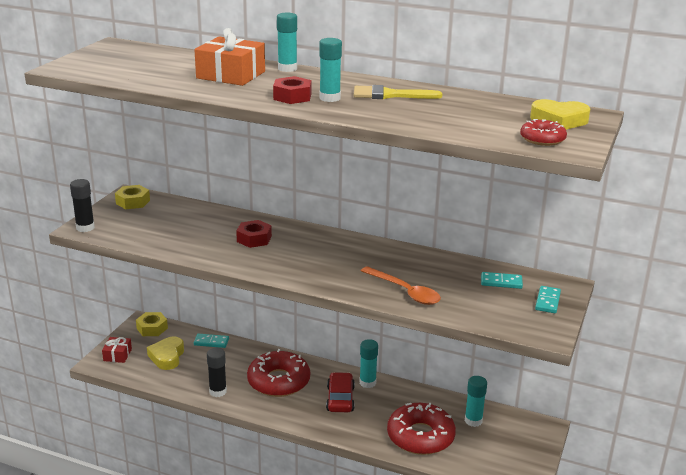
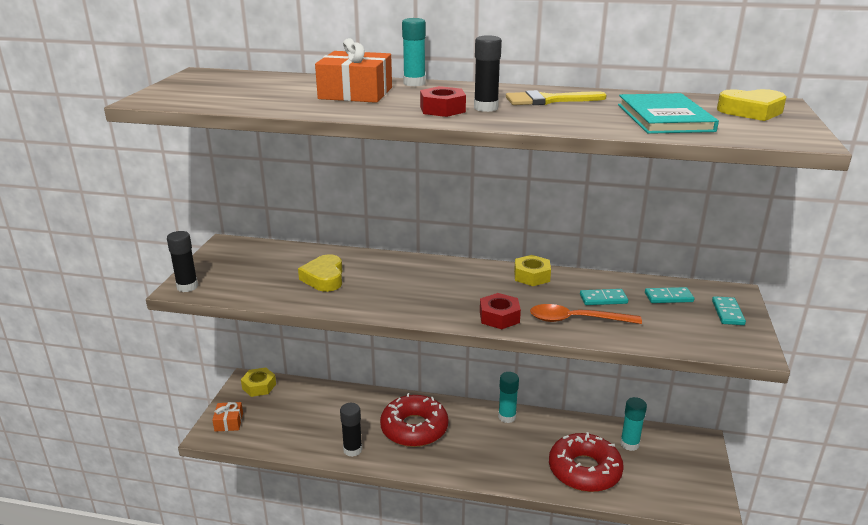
camera: 10 degrees left, 0 degrees up
red gift [102,337,132,363] -> orange gift [212,402,243,432]
yellow nut [115,185,150,209] -> yellow nut moved to [514,255,551,286]
yellow heart [147,337,184,370] -> yellow heart moved to [298,254,343,292]
turquoise domino [194,334,229,348] -> turquoise domino moved to [580,289,628,305]
red nut [236,220,272,248] -> red nut moved to [480,293,521,329]
turquoise glue stick [319,38,342,102] -> black glue stick [474,35,502,112]
red car [326,372,355,412] -> none
orange spoon [361,266,441,305] -> orange spoon turned 150 degrees clockwise [530,304,642,324]
red donut [520,119,567,146] -> none
none -> turquoise book [618,93,719,134]

